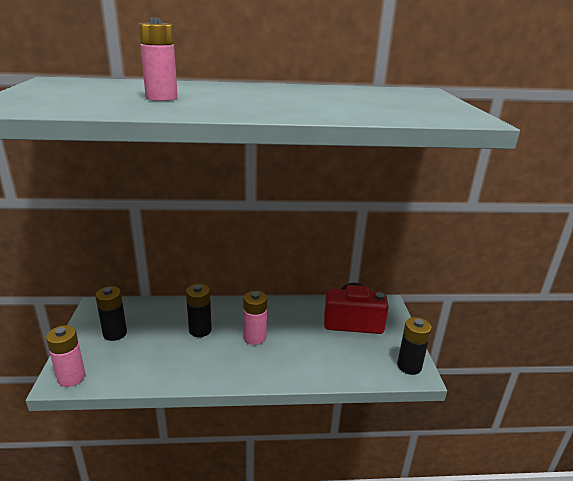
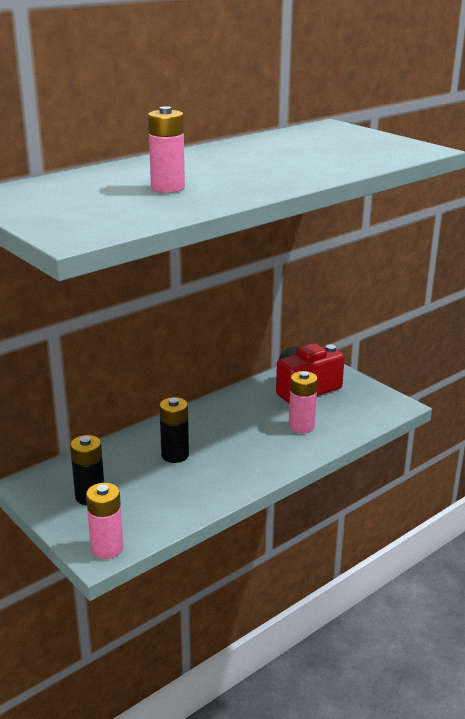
camera: 35 degrees left, 0 degrees up
pink battery [243,291,267,345] -> pink battery moved to [289,371,318,433]
black battery [397,317,432,375] -> none

